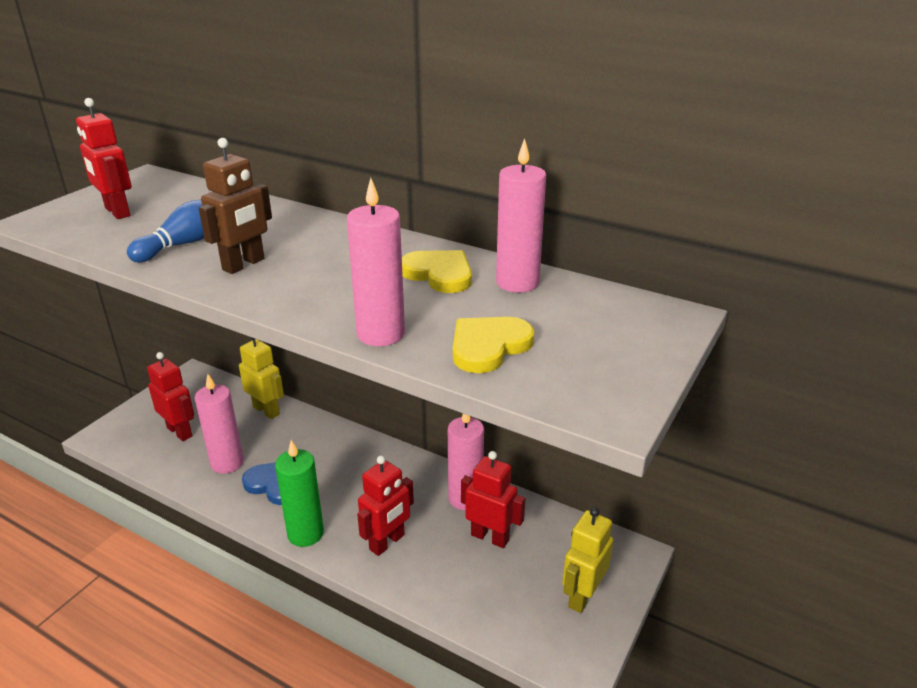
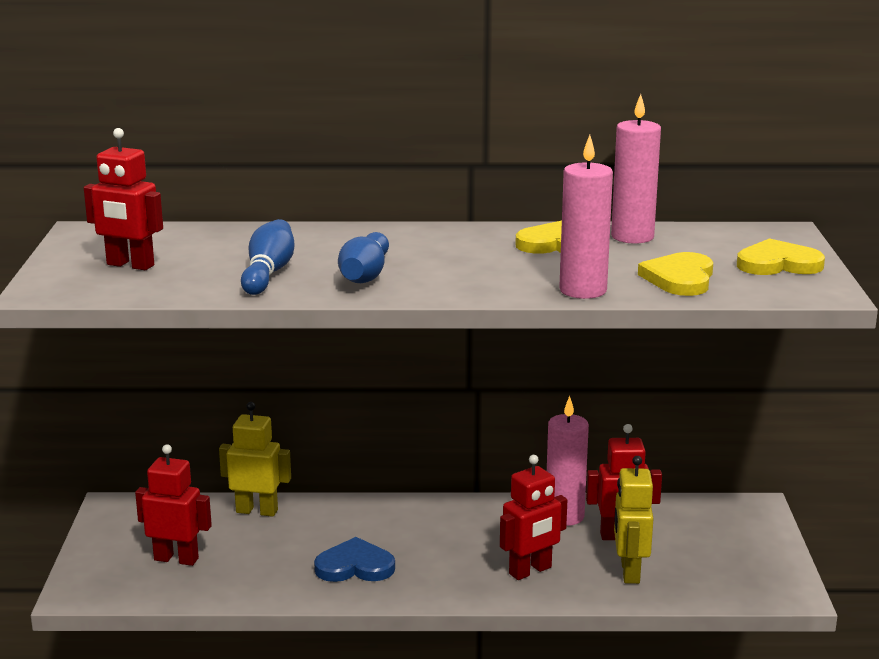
camera: 30 degrees left, 10 degrees down
pink candle [195,374,244,474] -> none
brown robot [199,138,272,274] -> blue bowling pin [338,232,389,283]
green candle [275,440,324,547] -> none
red robot [357,455,414,556] -> red robot turned 45 degrees clockwise [500,455,567,580]
yellow robot [562,507,613,613] -> yellow robot moved to [614,456,653,584]
none -> yellow heart [737,238,825,275]

